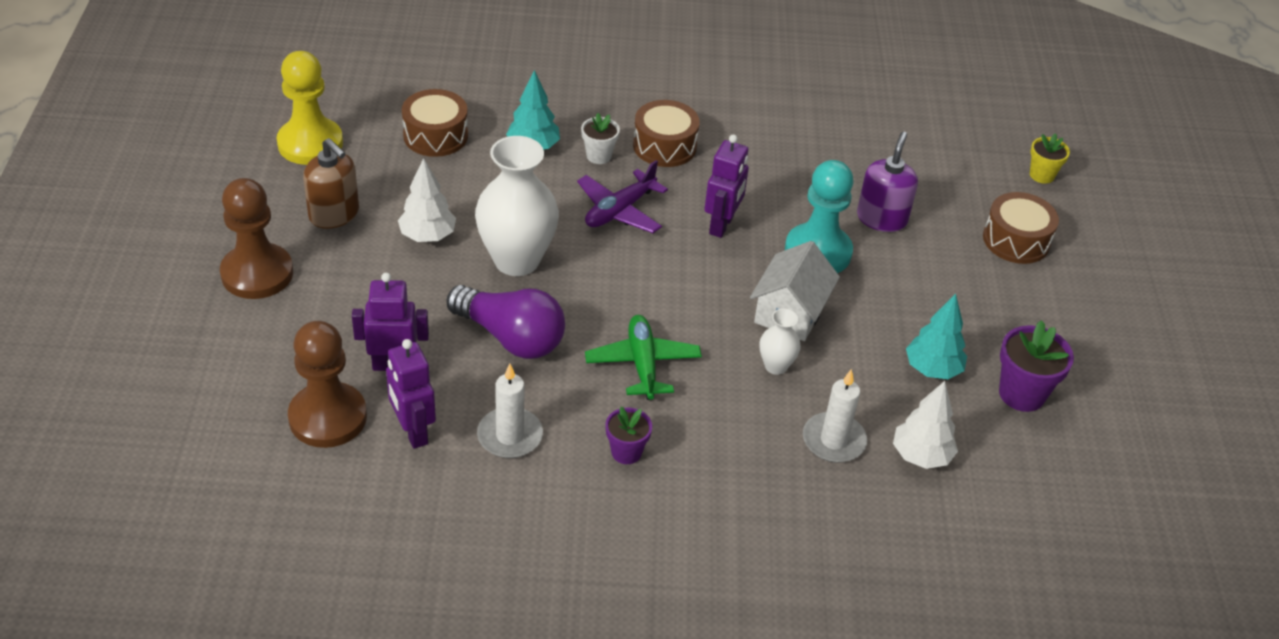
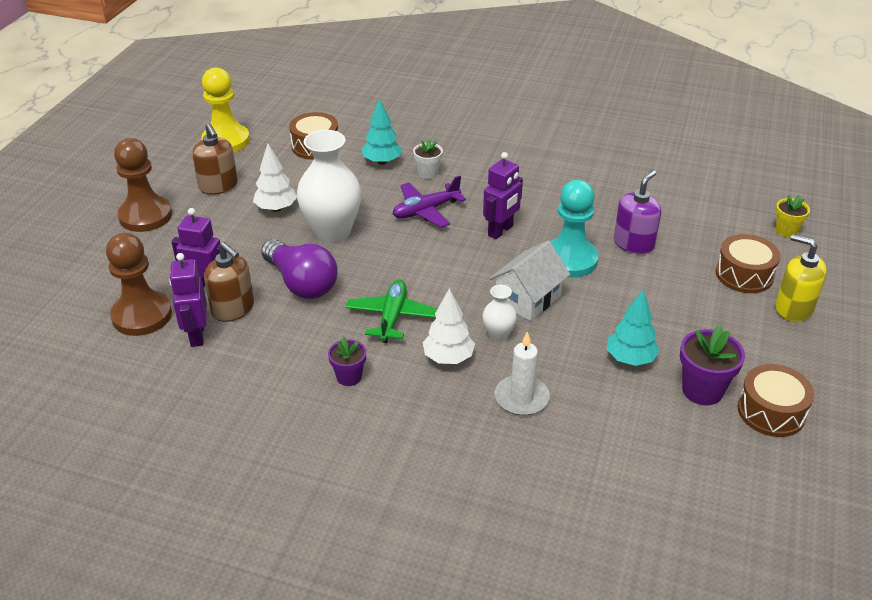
camera: 20 degrees right, 5 degrees down
white candle [477,364,543,458] -> none
brown drum [633,100,700,167] -> brown drum moved to [738,364,814,437]
white tree [893,381,958,469] -> white tree moved to [423,288,475,364]
none -> brown soap dispenser [204,242,254,322]
none -> yellow soap dispenser [775,234,827,322]

